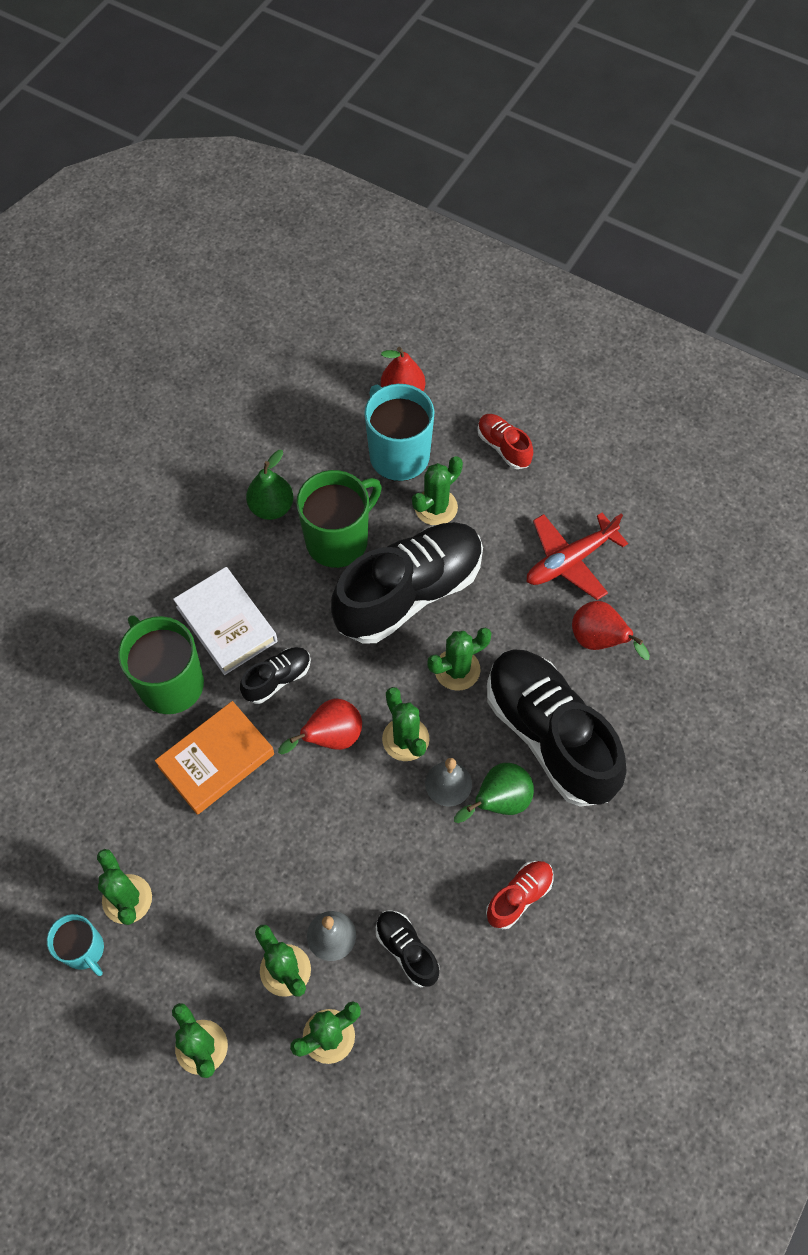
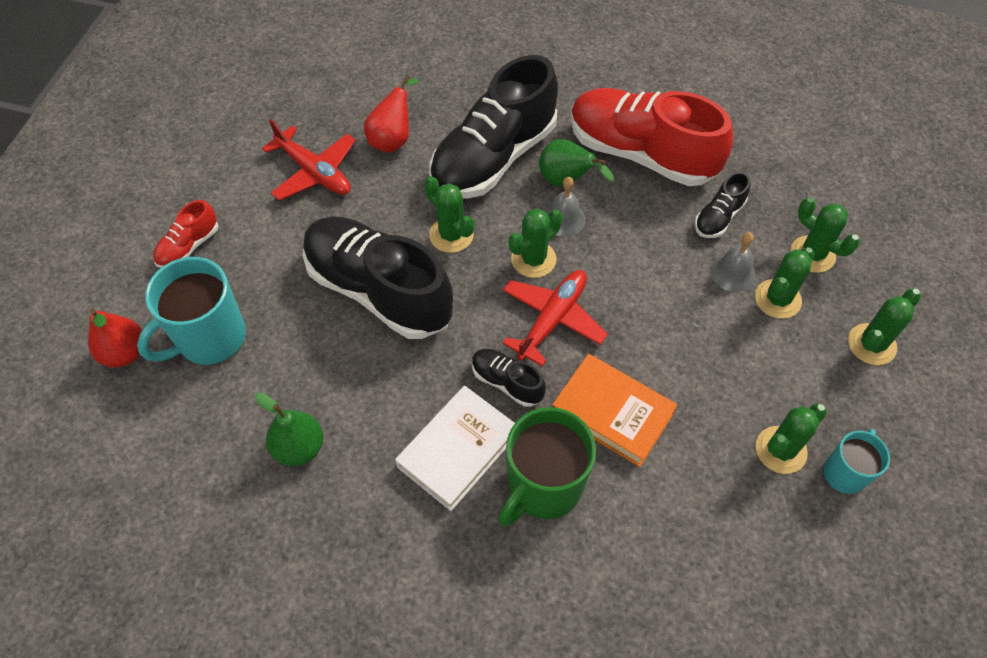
camera: 105 degrees left, 5 degrees down
red pear [278,699,362,754] -> red plane [502,270,608,366]
green mug [296,470,382,568] -> none
green cactus [412,456,463,525] -> none
red shoe [486,861,554,929] -> red shoe [570,88,733,186], size x2.26

